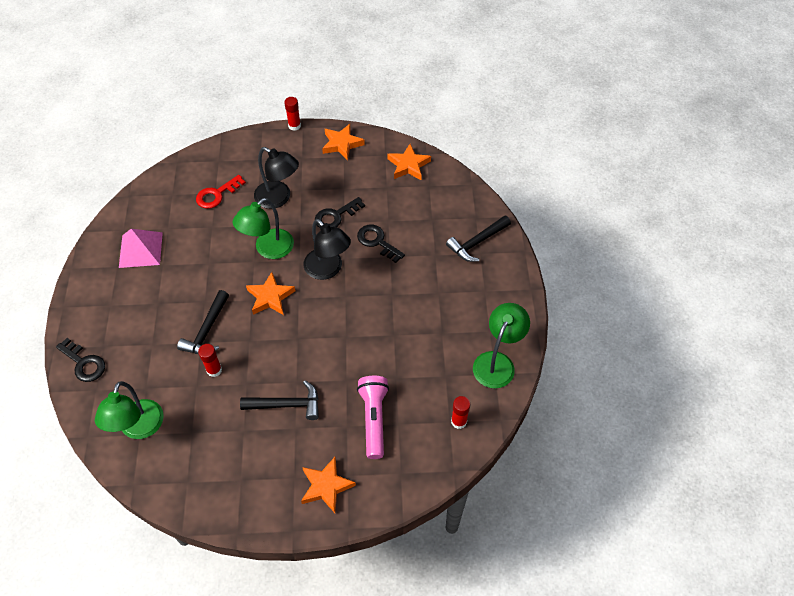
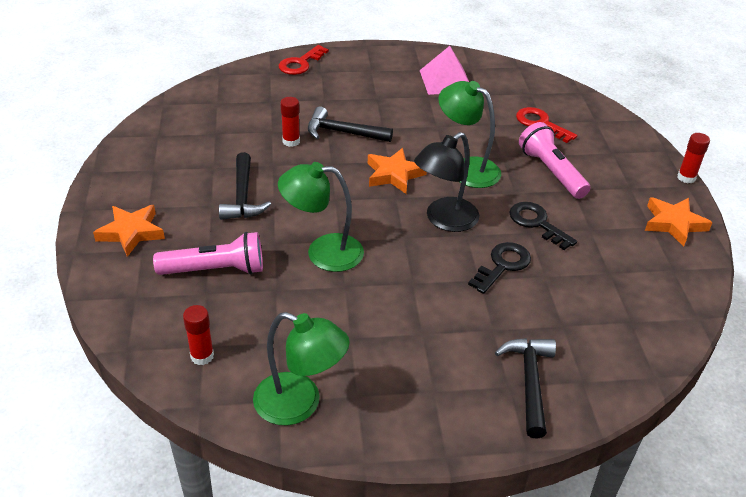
camera: 85 degrees right, 15 degrees down
black key [56,338,105,382] -> red key [279,45,329,75]
green lamp [95,381,164,439] -> green lamp moved to [278,162,364,272]
black lamp [254,147,299,209] -> pink flashlight [519,122,590,199]
orange star [388,144,431,180] -> none
black hammer [446,216,511,262] -> black hammer turned 45 degrees clockwise [495,338,556,439]

